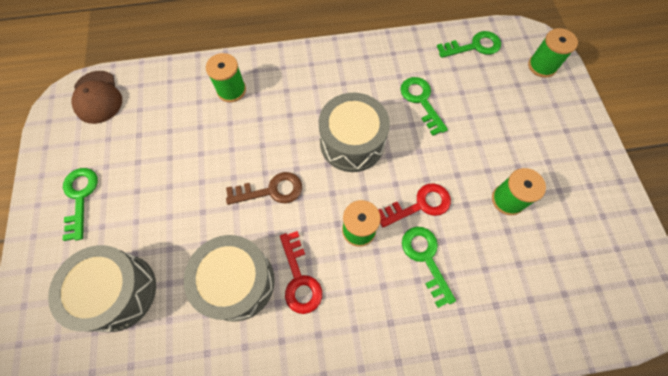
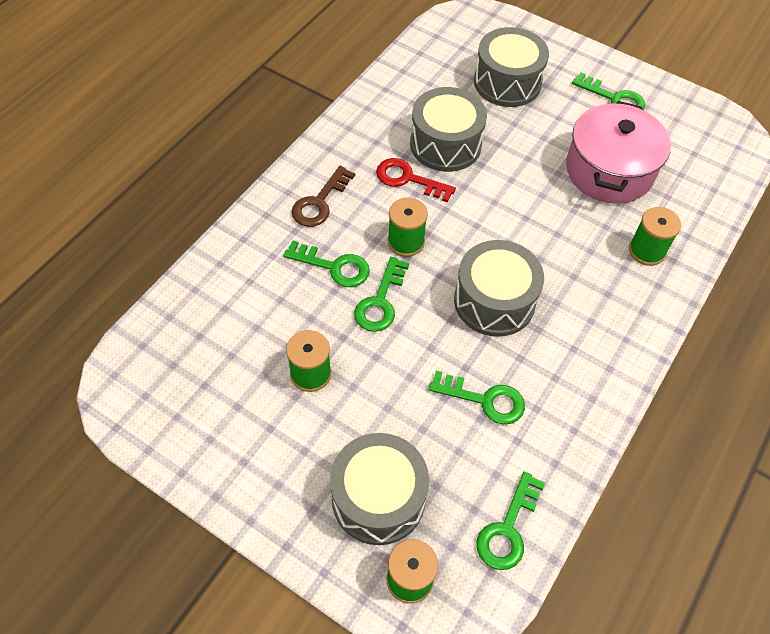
camera: 130 degrees right, 10 degrees down
brown cap [71,71,122,124] -> none
brown key [226,172,302,205] -> brown key moved to [291,166,355,227]
red key [379,183,451,227] -> green key [354,257,409,332]
none -> grey drum [330,433,429,545]
none -> pink pot [566,101,671,204]

